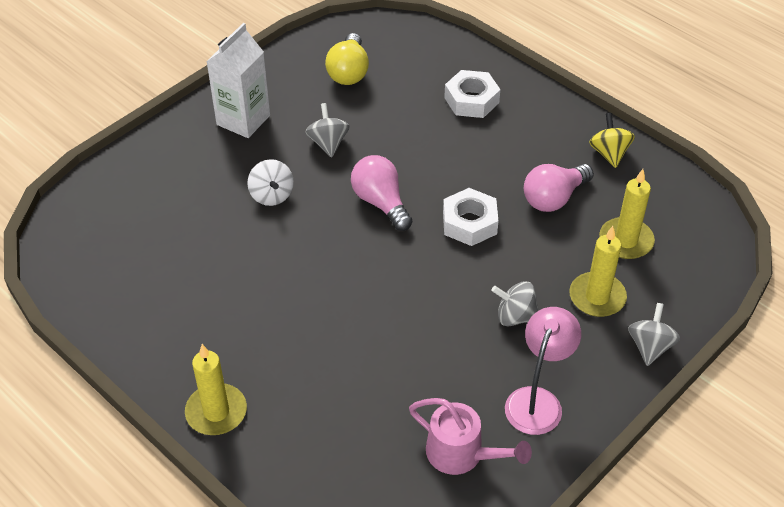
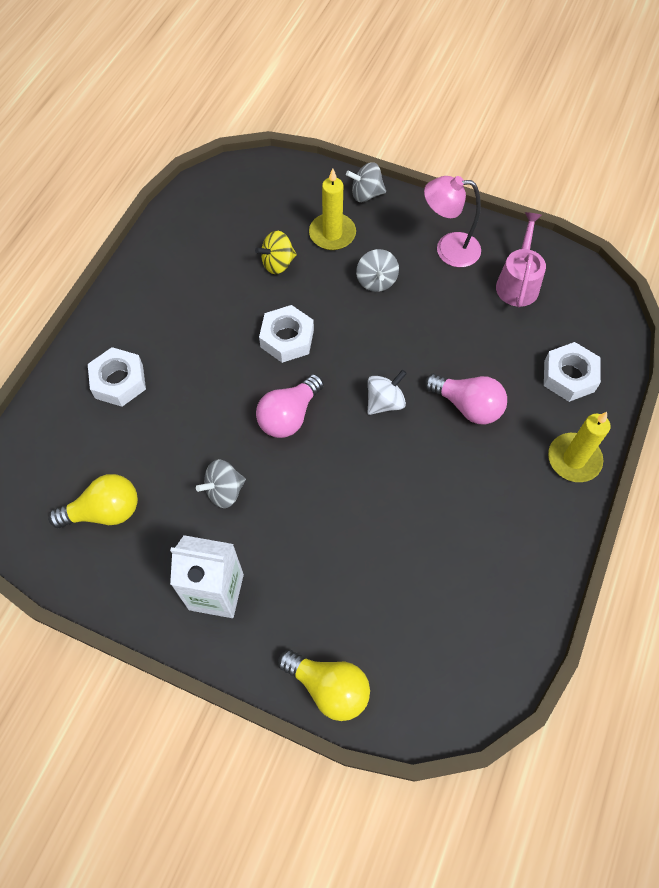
camera: 110 degrees left, 15 degrees up
white spinning top [247,159,294,206] -> white spinning top moved to [368,370,407,415]
pink light bulb [524,164,594,212] -> pink light bulb moved to [425,374,507,424]
yellow spinning top [589,113,635,168] -> yellow spinning top moved to [255,231,297,274]
yellow candle [599,169,655,259] -> none
none -> yellow light bulb [278,650,370,721]
none -> white nut [544,342,601,402]

